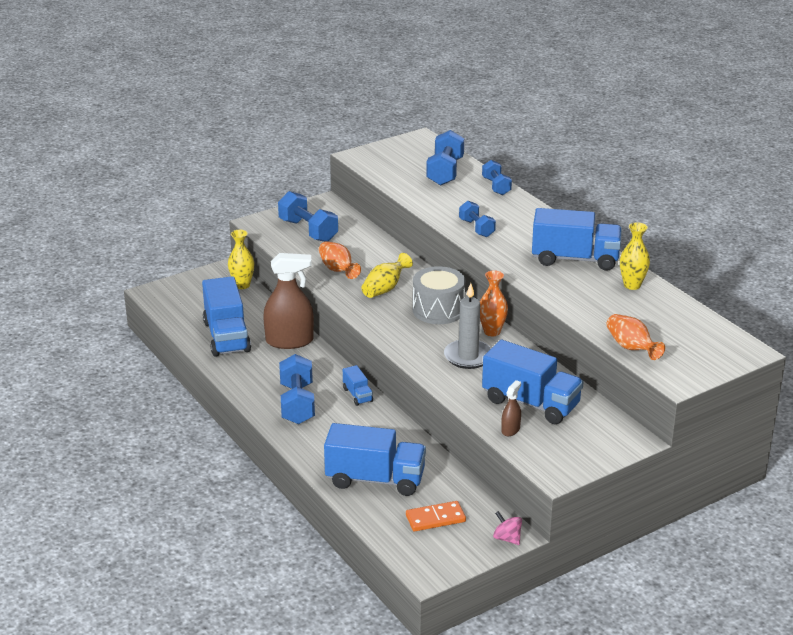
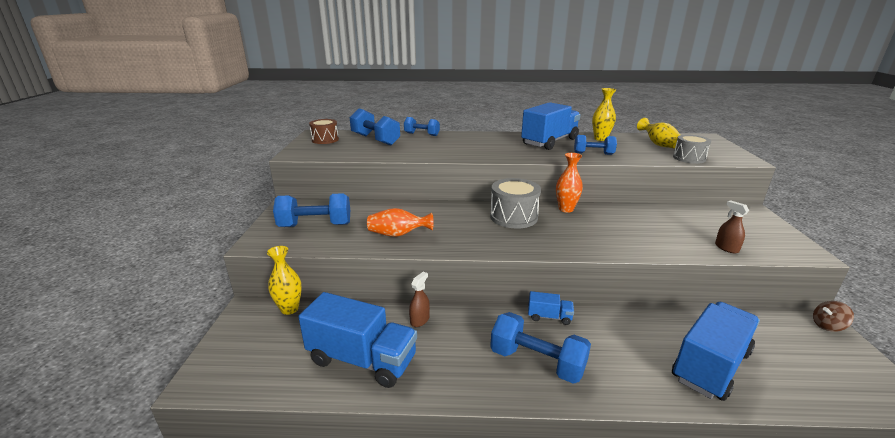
camera: 55 degrees left, 5 degrees down
brown spray bottle [263,253,314,349] -> brown spray bottle [409,272,430,327], size x0.47
yellow vase [361,253,413,298] -> yellow vase moved to [637,118,681,148]
orange domino [406,501,466,531] -> none
grey candle [444,283,491,369] -> none
blue dumbbell [459,201,496,237] -> blue dumbbell moved to [574,135,617,155]
blue truck [482,340,584,424] -> none
pink spinning top [493,511,522,545] -> brown spinning top [813,301,854,332]
orange vase [606,314,665,360] -> grey drum [673,135,711,164]
none -> brown drum [309,119,339,144]

